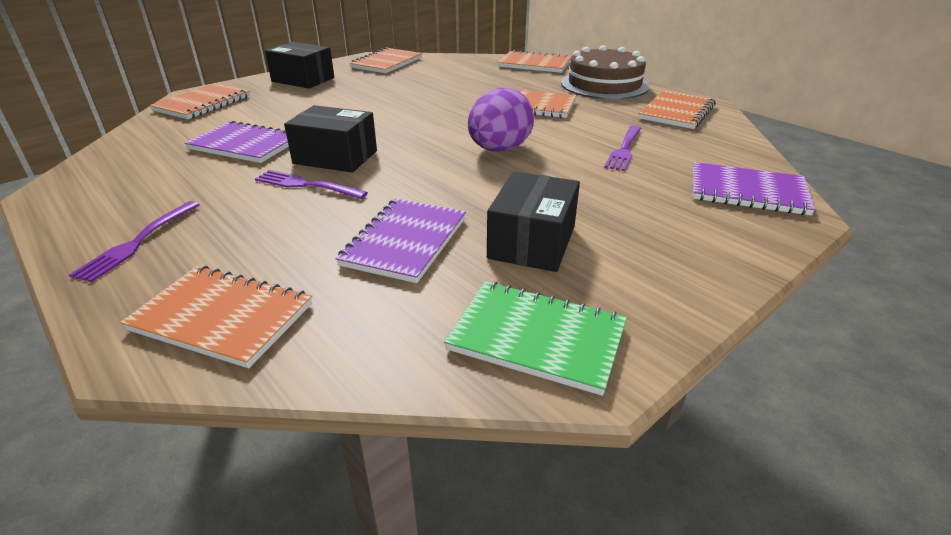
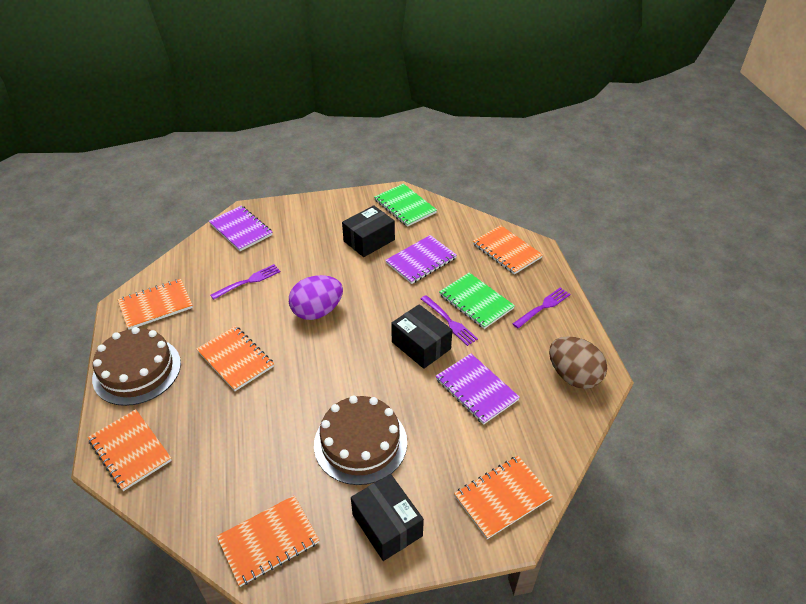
camera: 150 degrees left, 10 degrees up
none -> brown cake [314,396,407,485]
none -> green notebook [439,273,515,329]
none -> brown egg [549,336,607,389]

